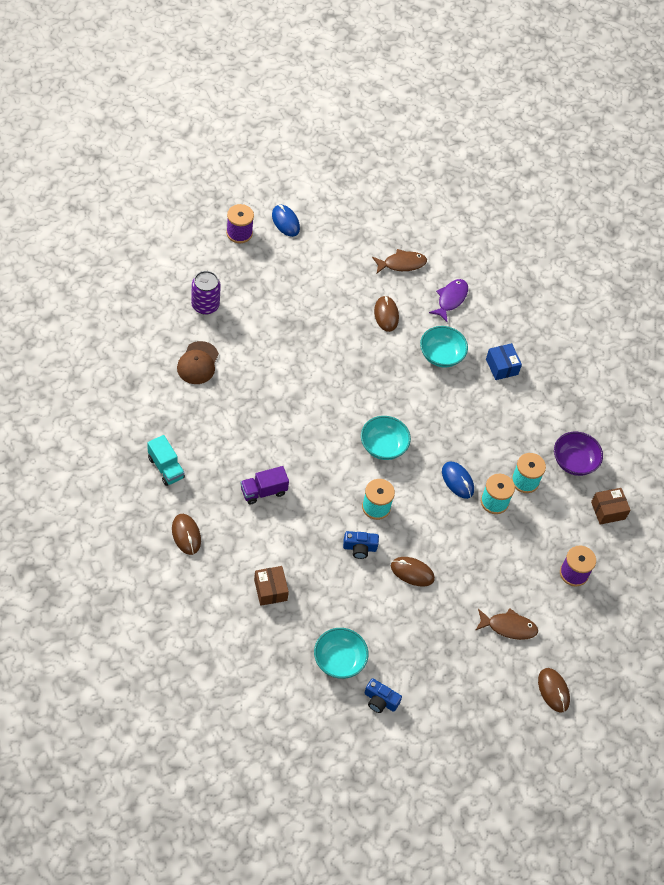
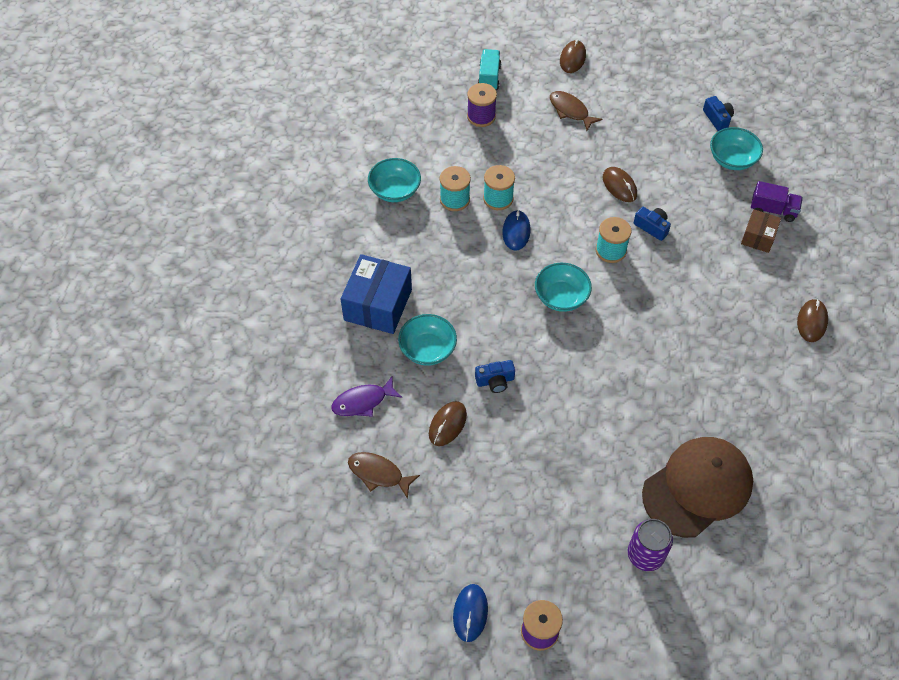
camera: 135 degrees left, 0 degrees up
turquoise truck [147,435,185,486] -> turquoise truck moved to [478,49,501,90]
brown cap [177,341,219,384] -> brown cap [642,437,753,538], size x1.81
purple truck [241,466,289,504] -> purple truck moved to [751,181,803,222]
blue box [486,343,522,380] -> blue box [341,254,412,334], size x1.79
purple bowl [554,432,603,476] -> turquoise bowl [368,158,421,202]
brown box [591,488,630,525] -> none
none -> blue camera [475,360,515,393]

